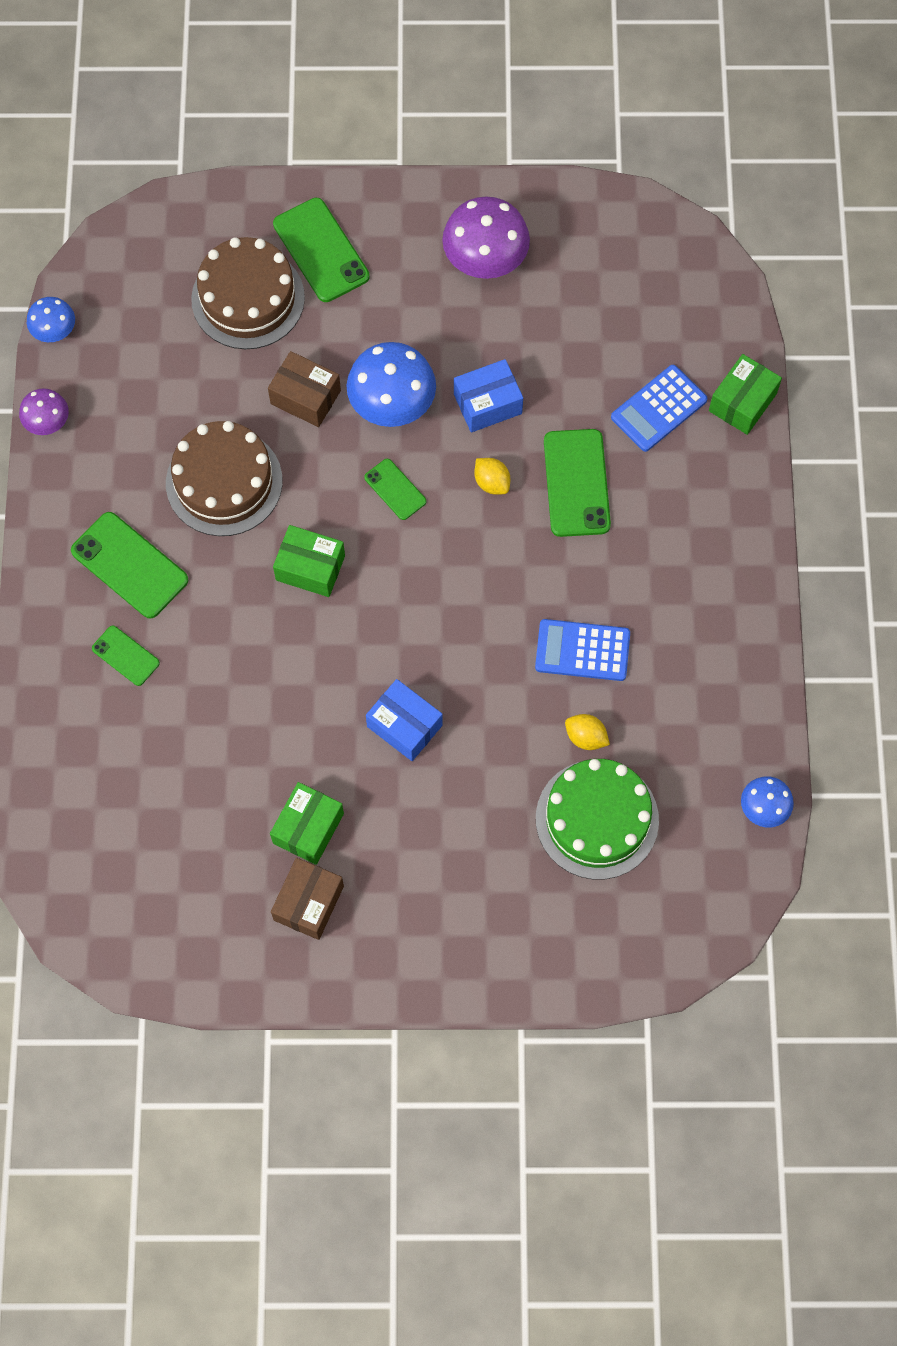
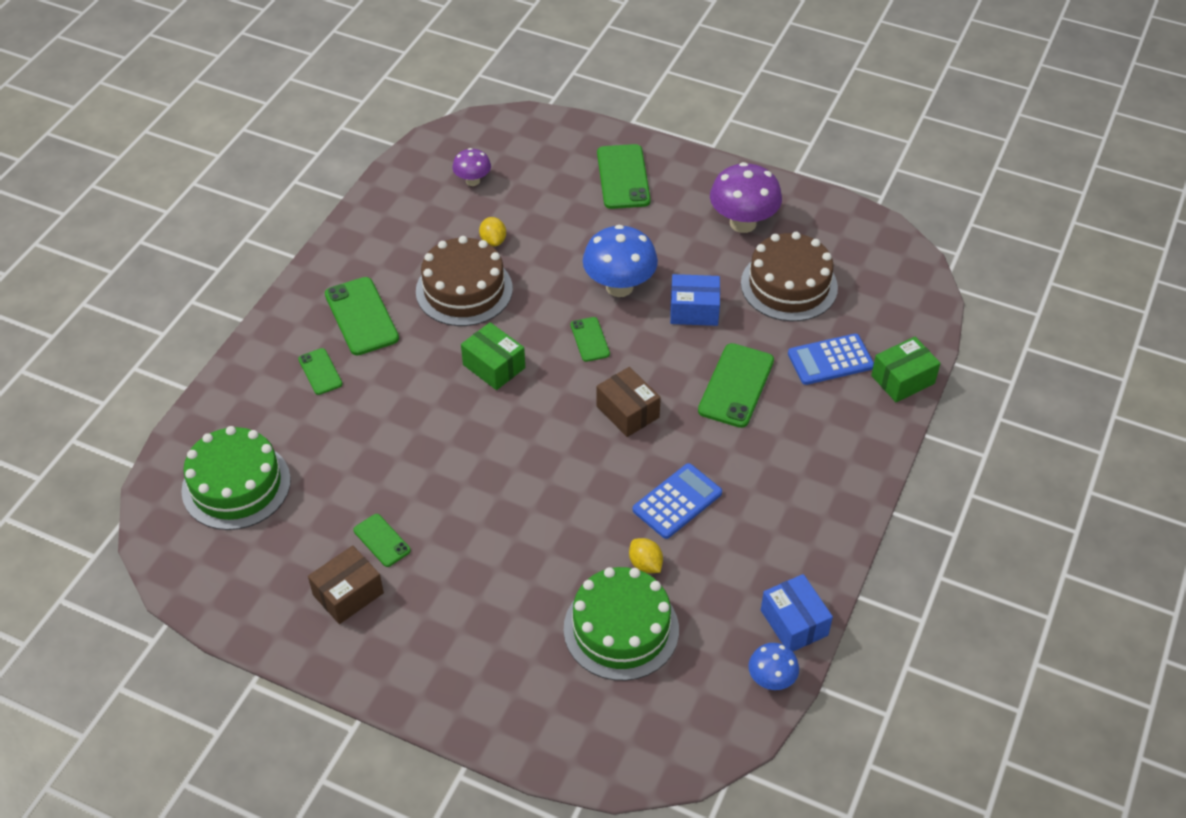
camera: 25 degrees right, 20 degrees down
purple mushroom [19,388,69,435] -> purple mushroom moved to [452,148,491,186]
blue mushroom [27,297,75,342] -> none
brown cake [191,237,305,349] -> brown cake moved to [741,232,838,321]
brown box [268,351,341,427] -> brown box moved to [597,367,661,437]
green box [270,782,344,865] -> green phone [353,514,411,567]
blue box [366,679,443,761] -> blue box moved to [761,574,833,651]
yellow lemon [474,458,510,495] -> yellow lemon moved to [479,217,506,247]
blue calculator [535,619,630,681] -> blue calculator turned 105 degrees clockwise [633,463,722,539]
none -> green cake [181,426,291,530]

